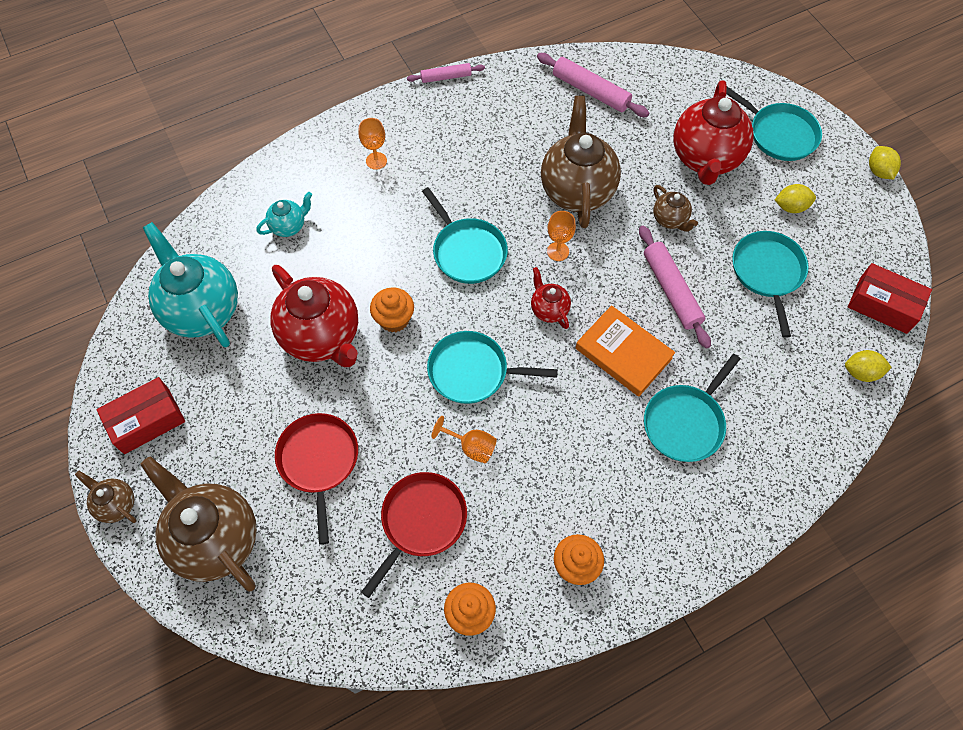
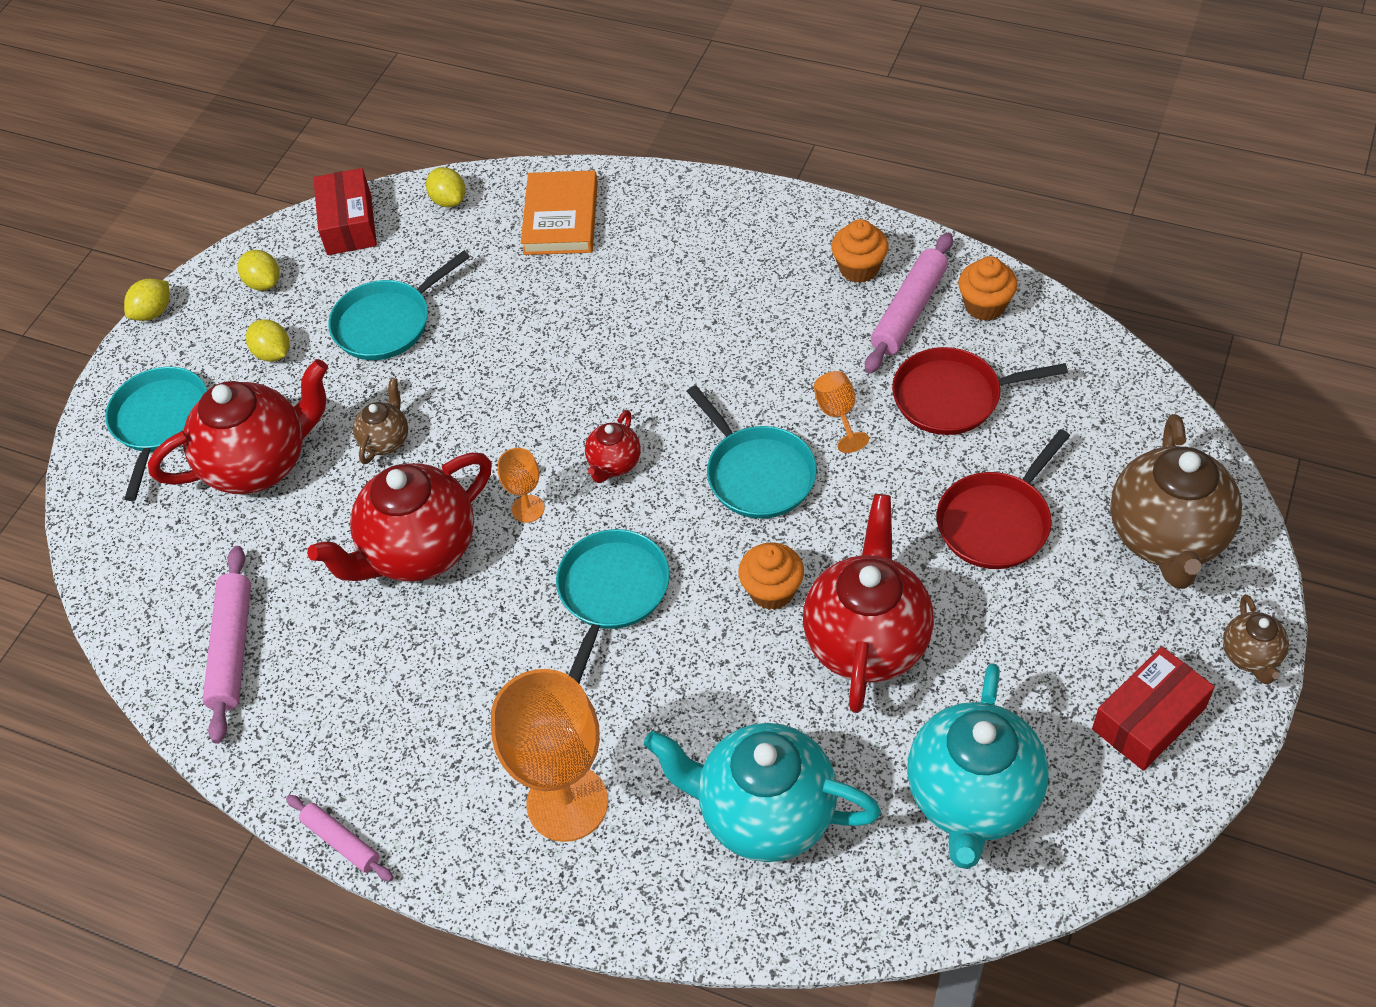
camera: 125 degrees left, 10 degrees down
red box [96,377,185,454] -> red box turned 60 degrees counterclockwise [1092,647,1215,771]
turquoise teapot [256,192,312,237] -> turquoise teapot [644,723,881,862], size x2.10
orange goblet [358,118,387,170] -> orange goblet [491,669,608,842], size x2.20
brown teapot [541,96,621,228] -> red teapot [307,453,492,582]
orange book [576,305,675,397] -> orange book moved to [521,170,598,255]
pink rolling pin [639,226,711,349] -> pink rolling pin moved to [865,233,953,374]
turquoise pan [644,354,741,462] -> none
none -> yellow lemon [238,250,280,291]

